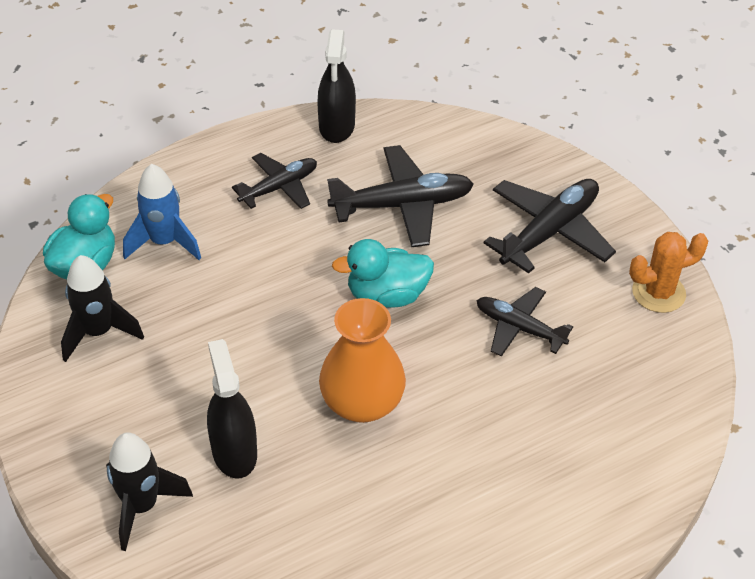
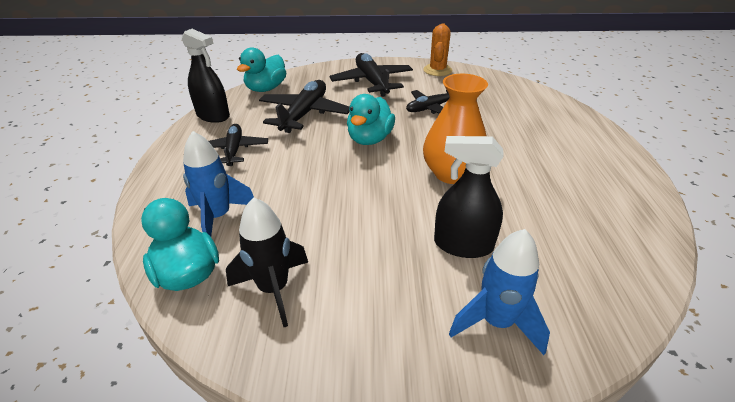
camera: 60 degrees left, 10 degrees down
black rocket [106,432,193,551] -> blue rocket [449,229,550,355]
none -> turquoise duck [237,48,286,92]

